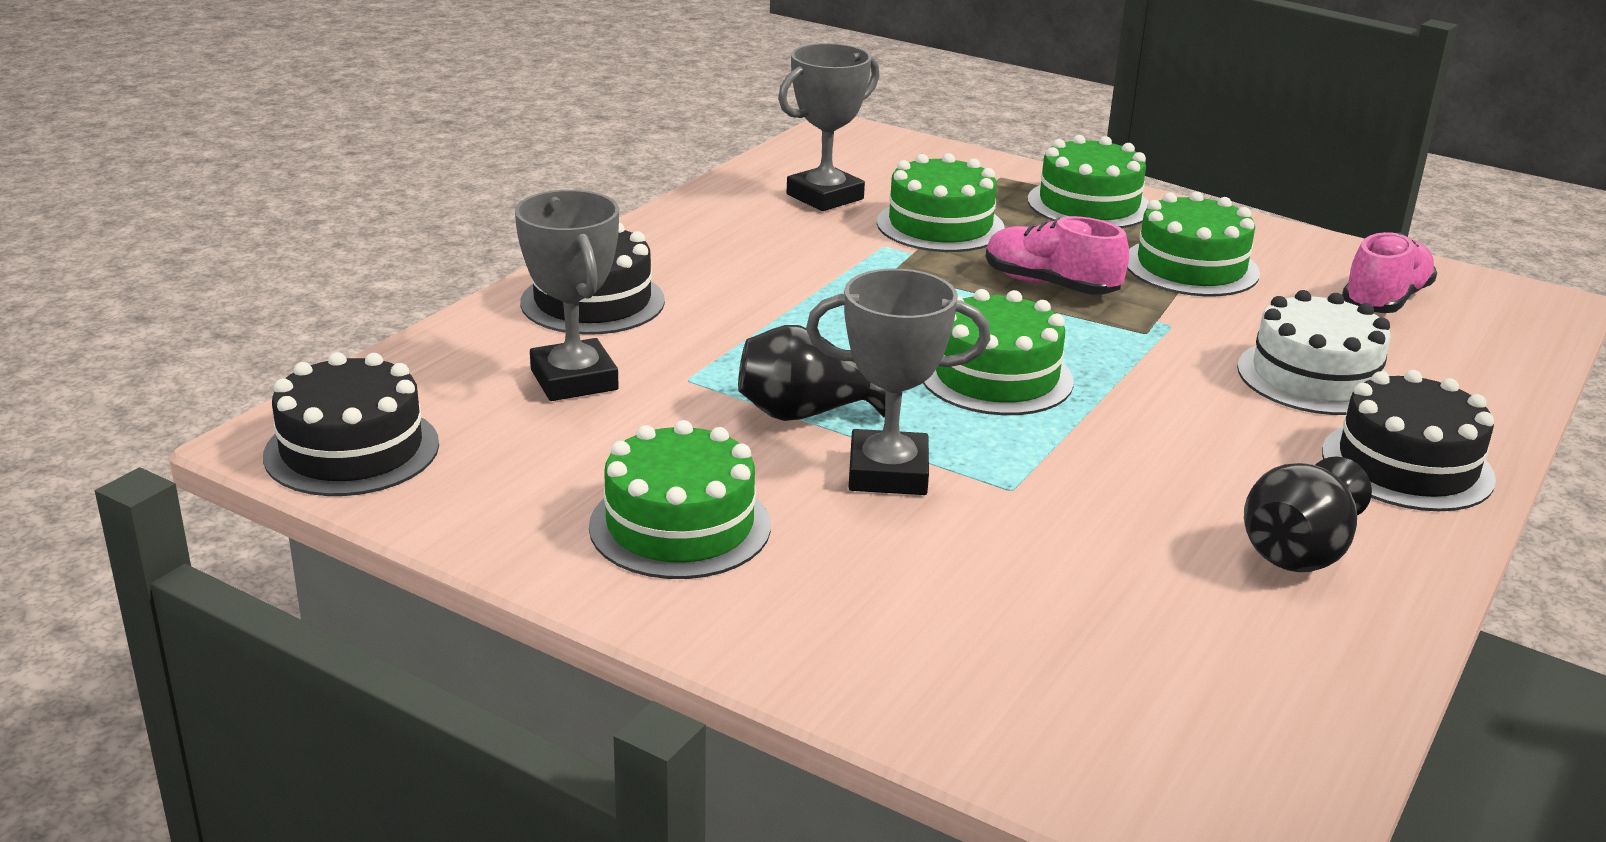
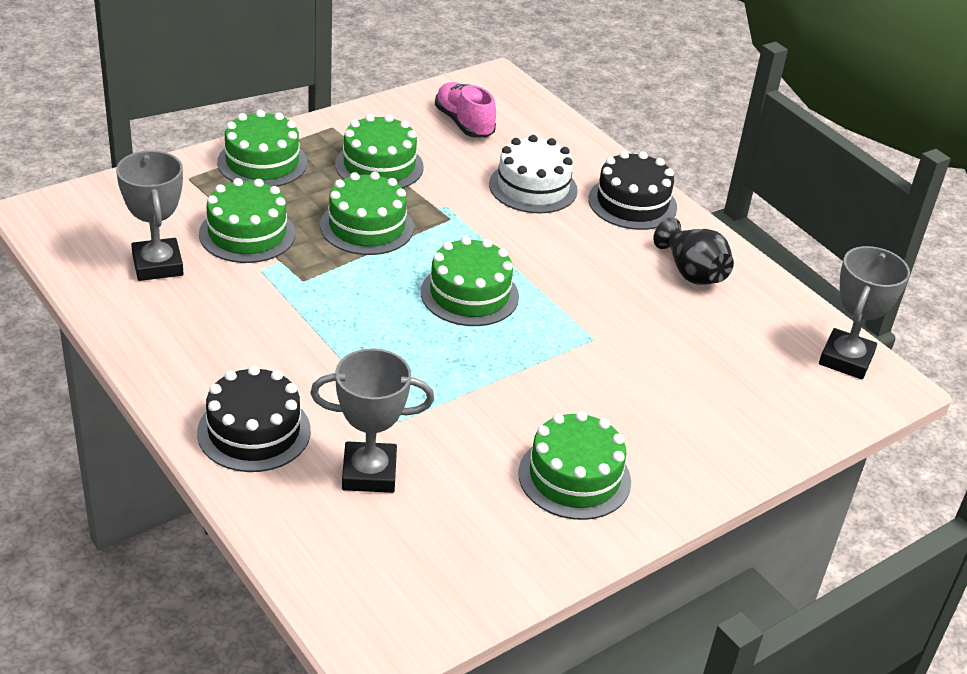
camera: 70 degrees left, 10 degrees up
black cake [263,352,439,496] -> none
black vase [738,325,886,421] -> none
grey trophy [806,269,990,495] -> grey trophy moved to [819,246,910,380]
pink shoe [986,216,1129,295] -> green cake [320,172,414,255]

